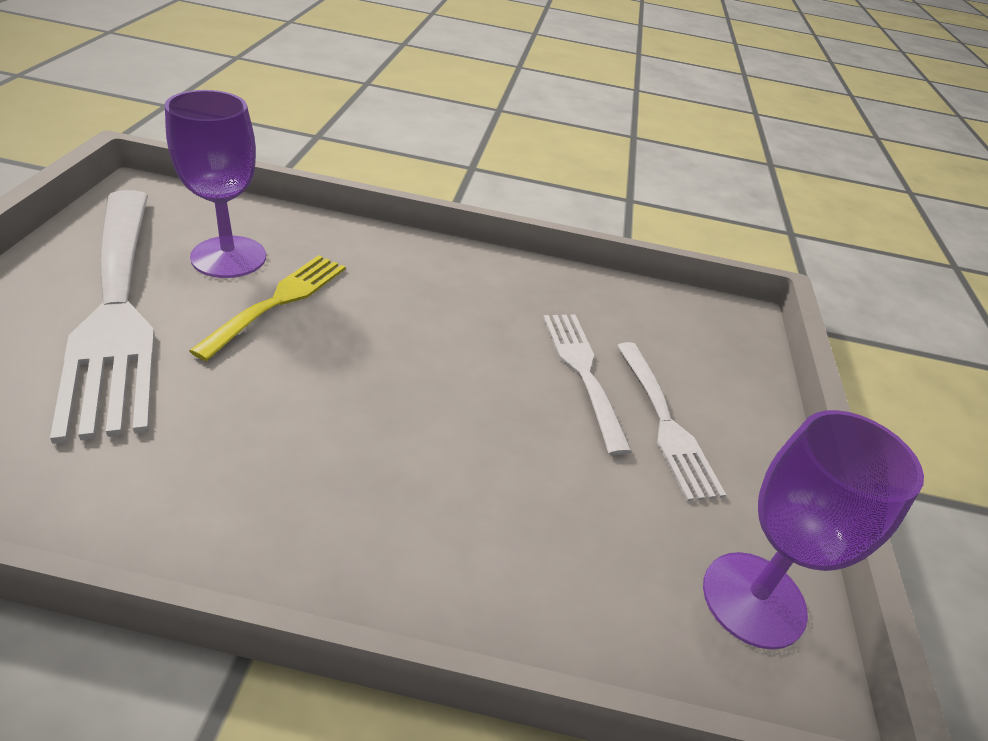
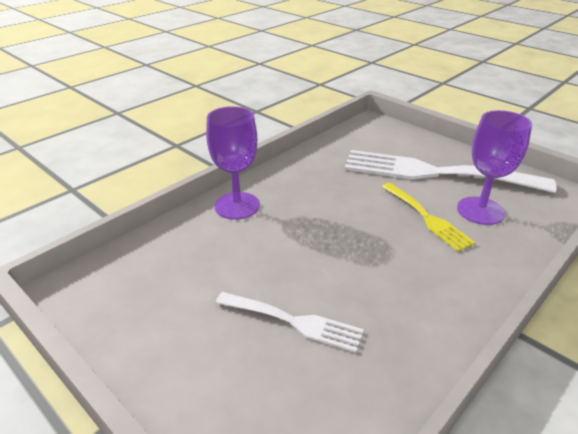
camera: 130 degrees right, 5 degrees down
white fork [617,342,726,501] -> none
purple goblet [703,410,924,649] -> purple goblet moved to [206,106,260,220]

